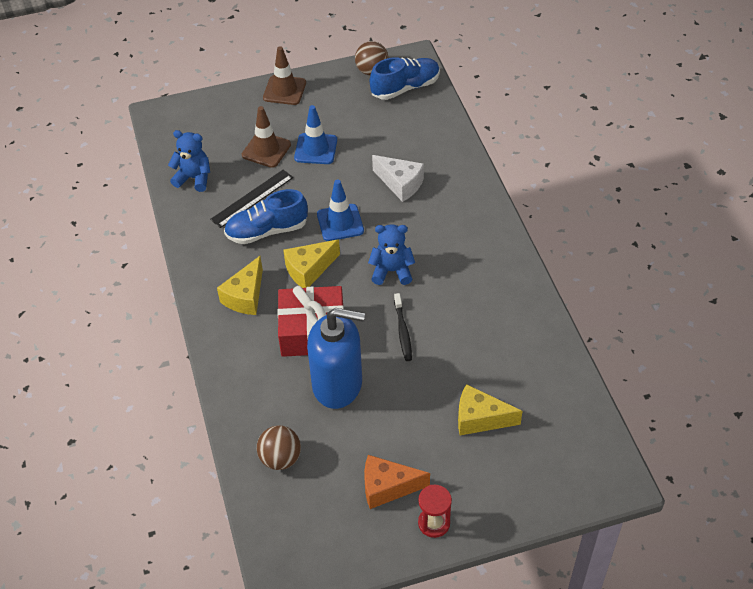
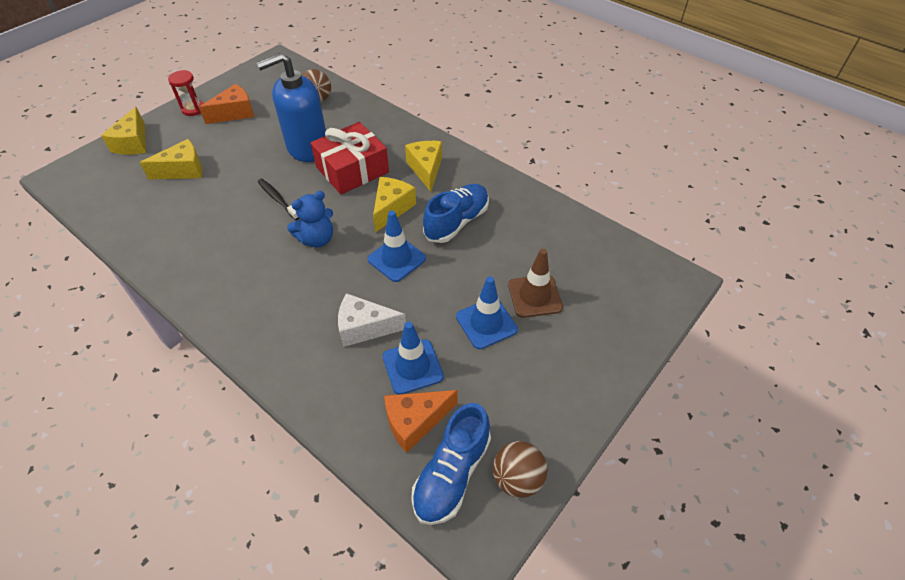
camera: 145 degrees right, 0 degrees up
blue teddy bear [168,130,210,192] -> none
black ruler [210,170,293,228] -> none
brown traffic cone [263,46,306,105] -> none
none -> yellow cheese [101,107,146,155]
none -> blue traffic cone [382,322,444,394]
none -> orange cheese [384,390,458,453]

